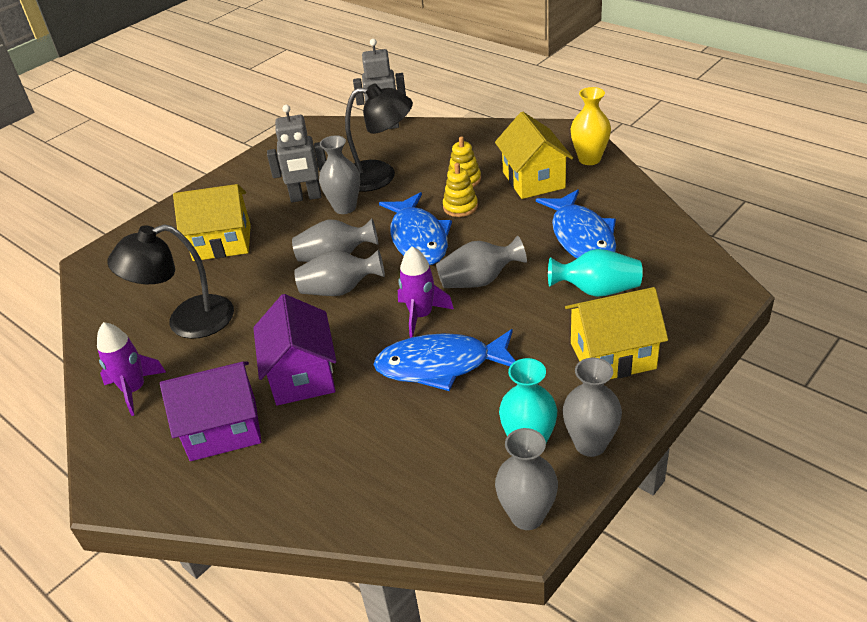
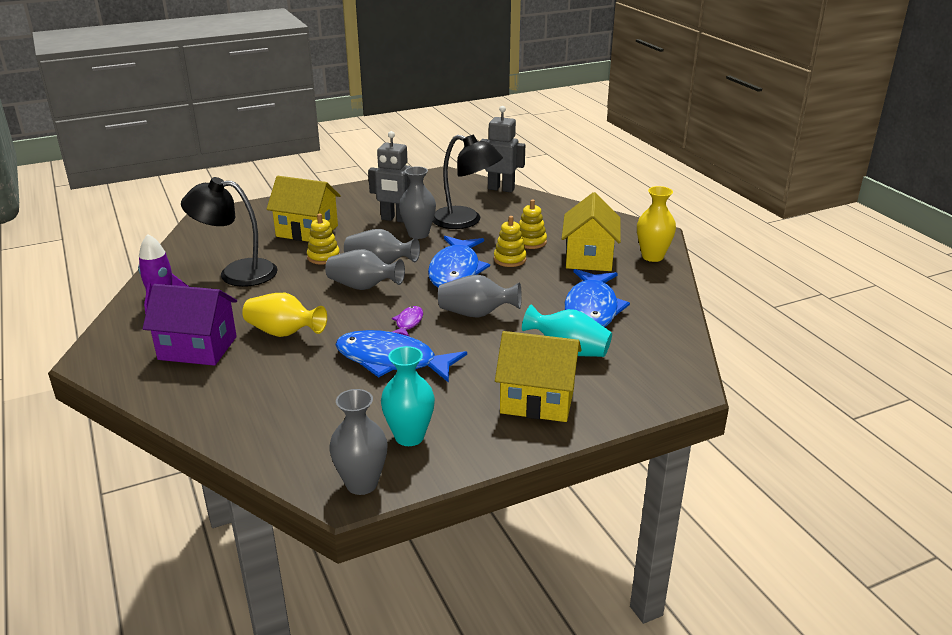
camera: 20 degrees right, 10 degrees down
purple house [253,294,337,406] -> yellow vase [242,293,327,337]
purple rocket [398,246,454,338] -> purple fish [392,306,423,337]
grey vase [563,358,622,457] -> none
none -> yellow stacking toy [307,214,340,265]

